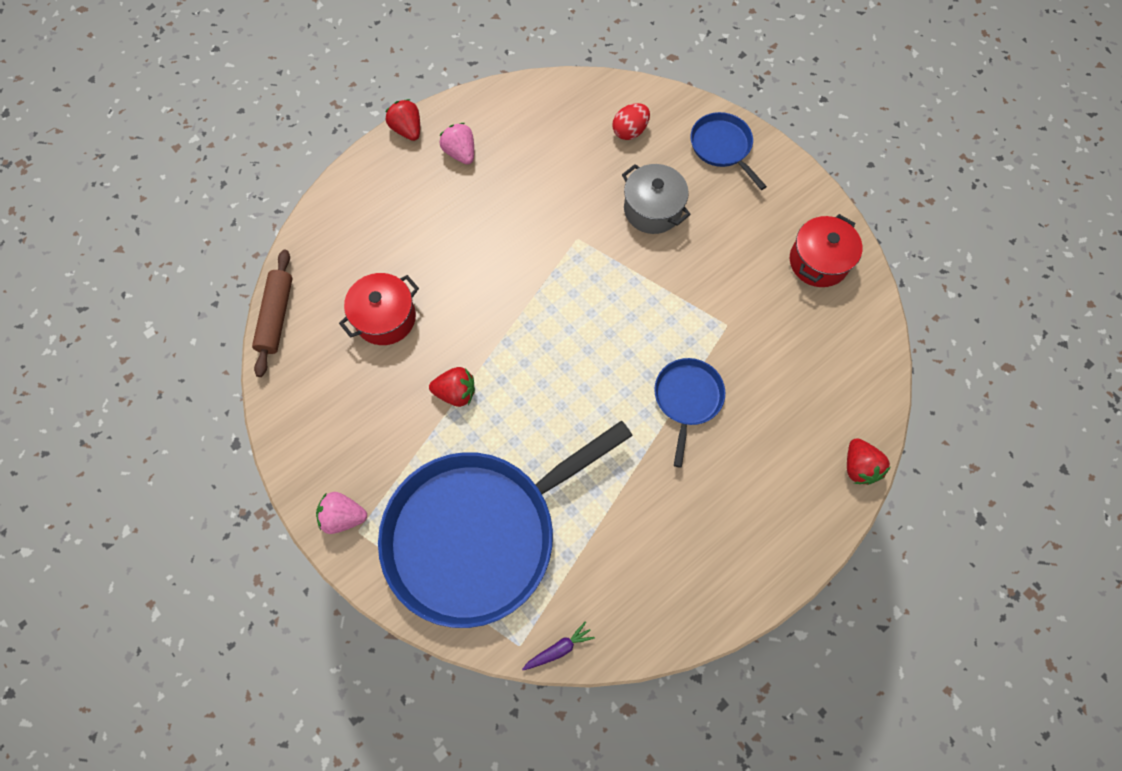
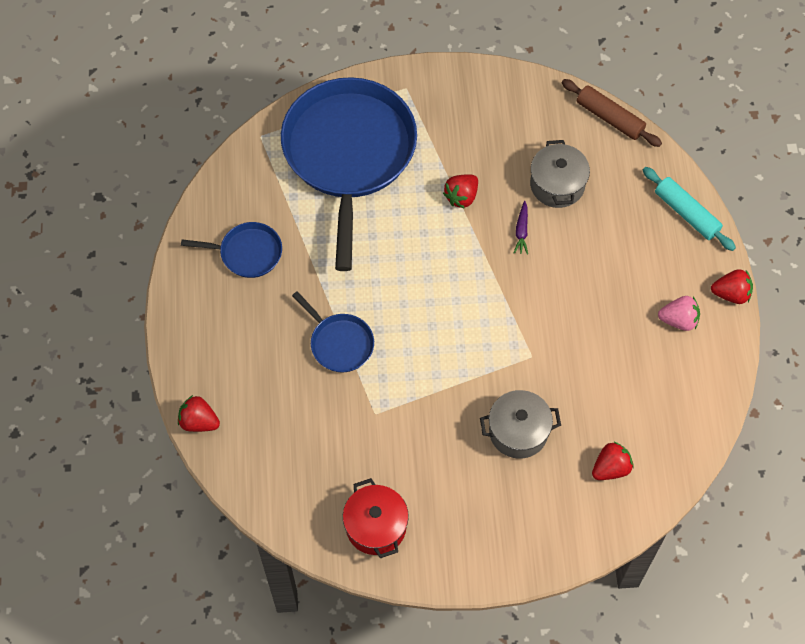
camera: 125 degrees right, 5 degrees down
pink strawberry [316,492,367,534] -> none
red pot [339,273,419,345] -> grey pot [530,140,590,208]
purple carrot [522,621,595,670] -> purple carrot moved to [514,201,528,255]
red egg [613,103,650,140] -> red strawberry [592,441,634,480]
blue pan [691,112,767,190] -> blue pan moved to [181,222,282,278]
none -> turquoise rolling pin [643,167,736,251]

